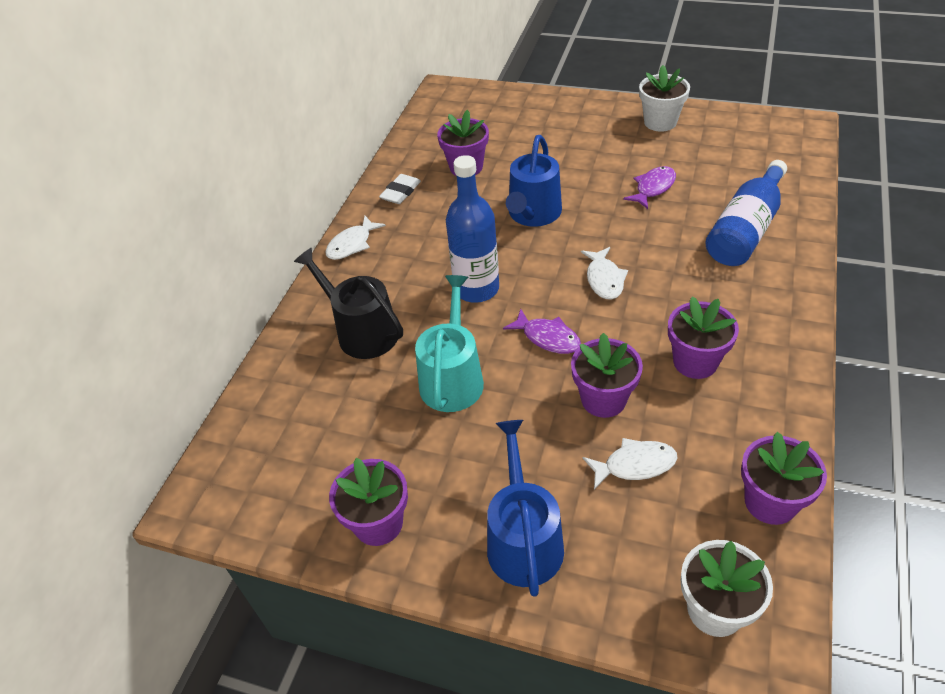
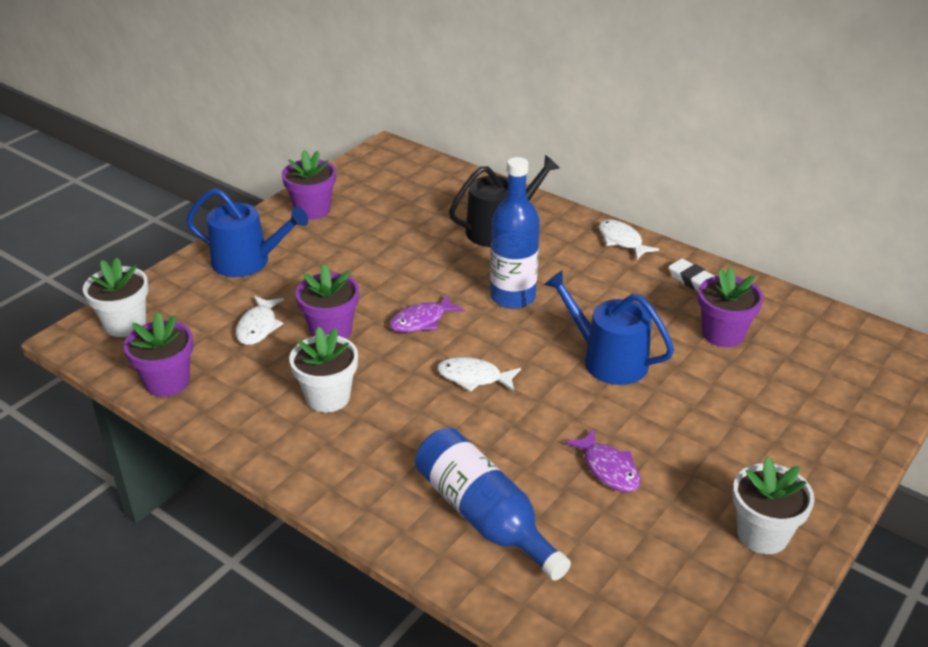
camera: 105 degrees right, 10 degrees down
turquoise watering can [415,275,484,412] -> none
purple flower pot [668,297,739,379] -> white flower pot [289,327,358,412]

